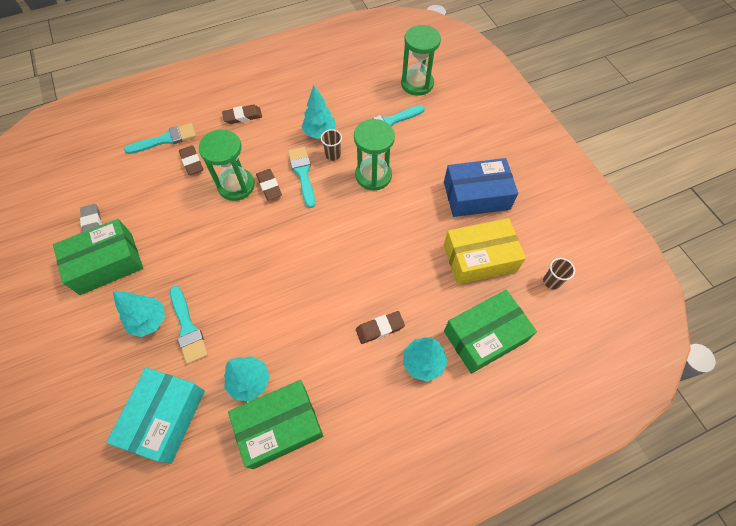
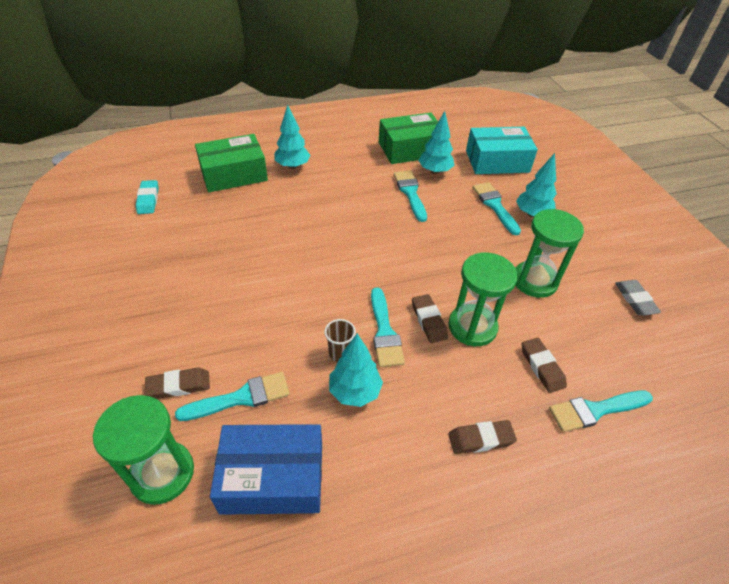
camera: 175 degrees left, 15 degrees down
green box [53,219,143,295] -> none
turquoise box [106,367,205,464] -> turquoise box turned 60 degrees clockwise [466,127,538,174]
green hourglass [354,119,395,191] -> green hourglass moved to [516,209,584,298]
brown eraser [356,311,405,344] -> brown eraser moved to [145,368,210,399]
blue box [444,158,518,217] -> blue box moved to [210,424,322,515]
yellow box [444,218,526,285] -> none
brown cup [543,258,575,289] -> turquoise eraser [136,180,159,214]
none -> turquoise brush [394,170,427,222]

